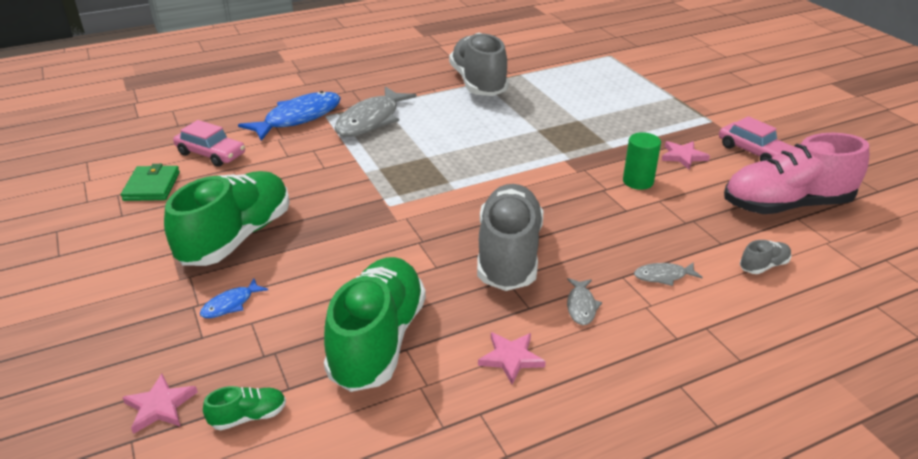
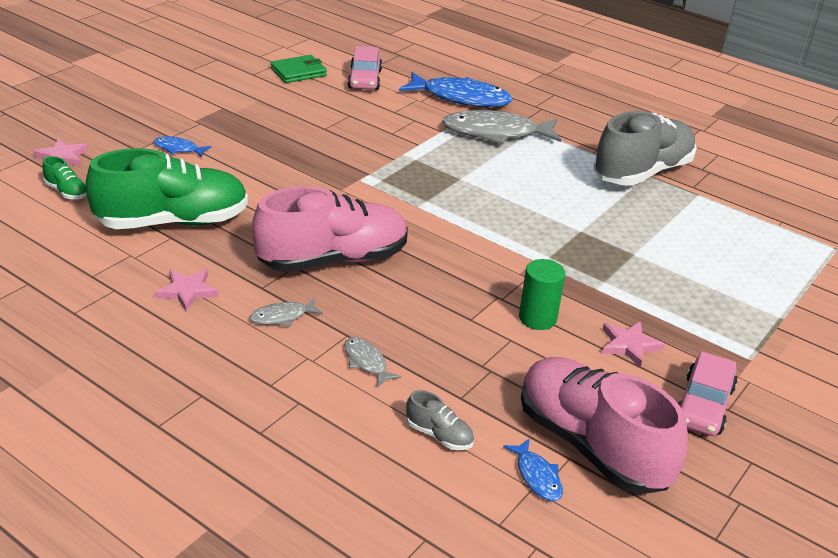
camera: 60 degrees right, 0 degrees up
green shoe [164,171,290,266] -> none
grey shoe [477,184,544,291] -> pink shoe [252,186,408,272]
none -> blue fish [503,438,563,501]

